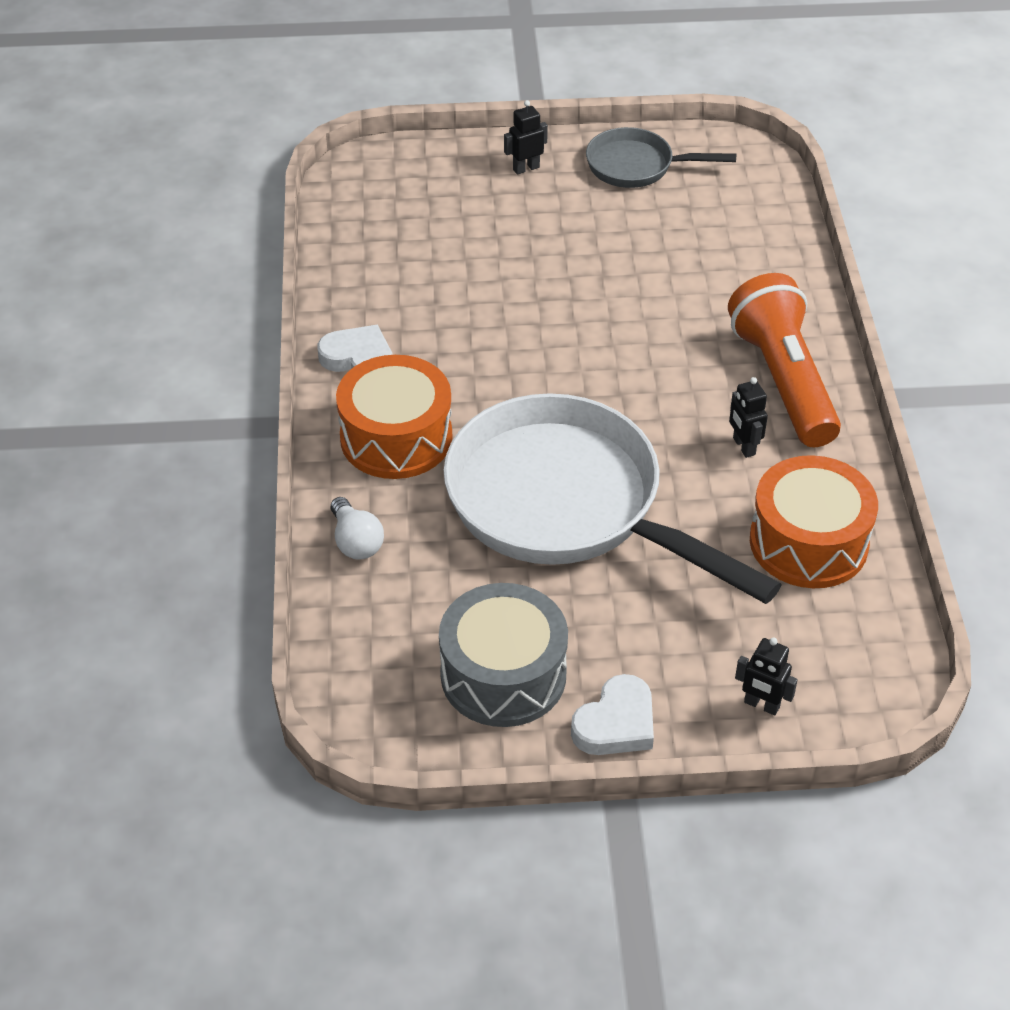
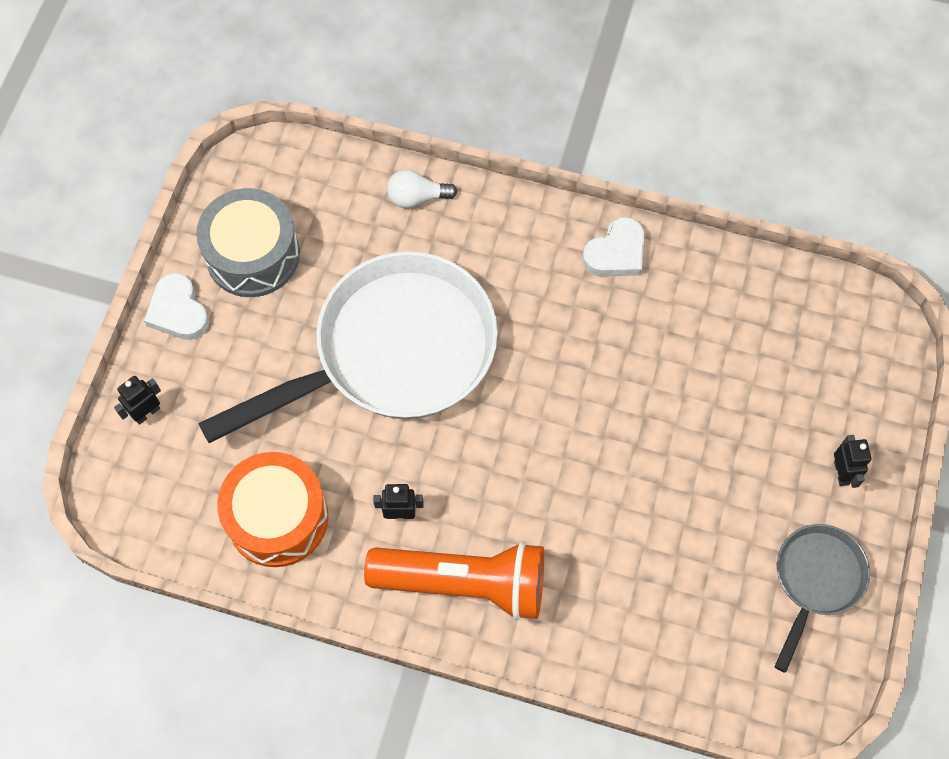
camera: 110 degrees right, 20 degrees up
orange drum [336,355,452,479] -> none

